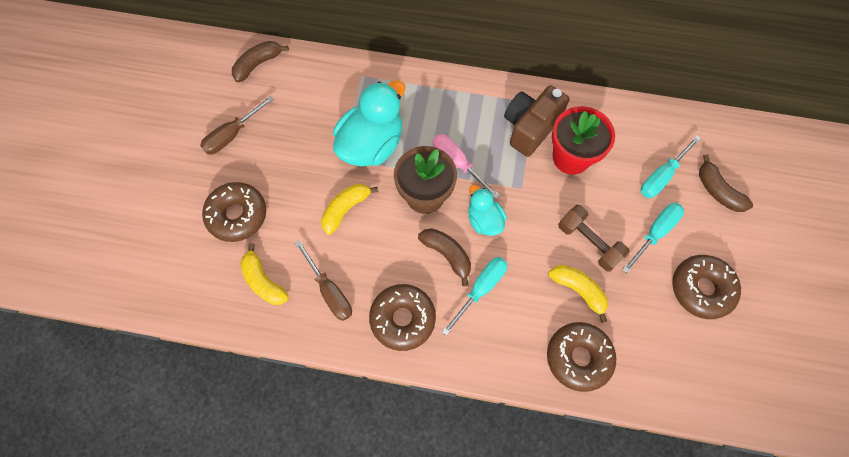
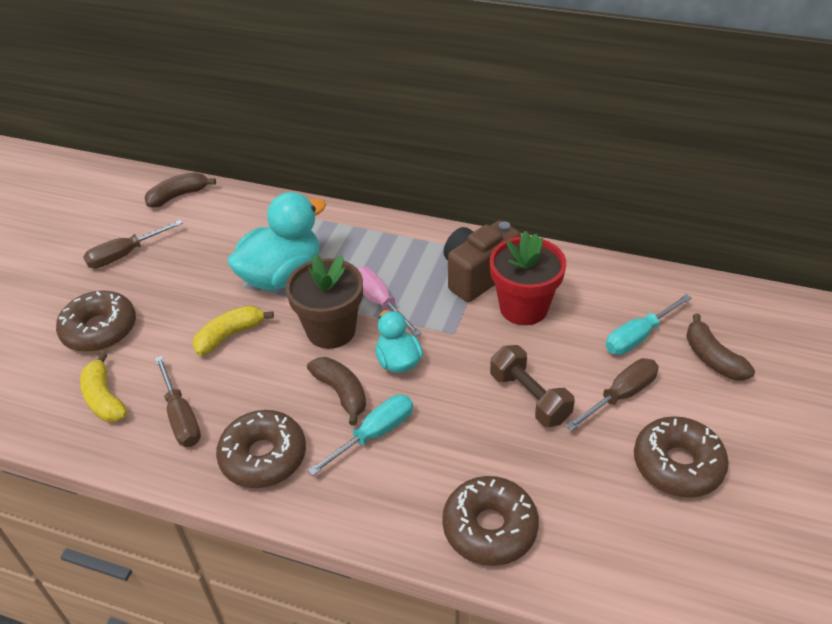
camera: 10 degrees right, 25 degrees down
yellow banana [548,265,608,323] -> none
turquoise screwdriver [622,203,684,273] -> brown screwdriver [566,358,659,431]

